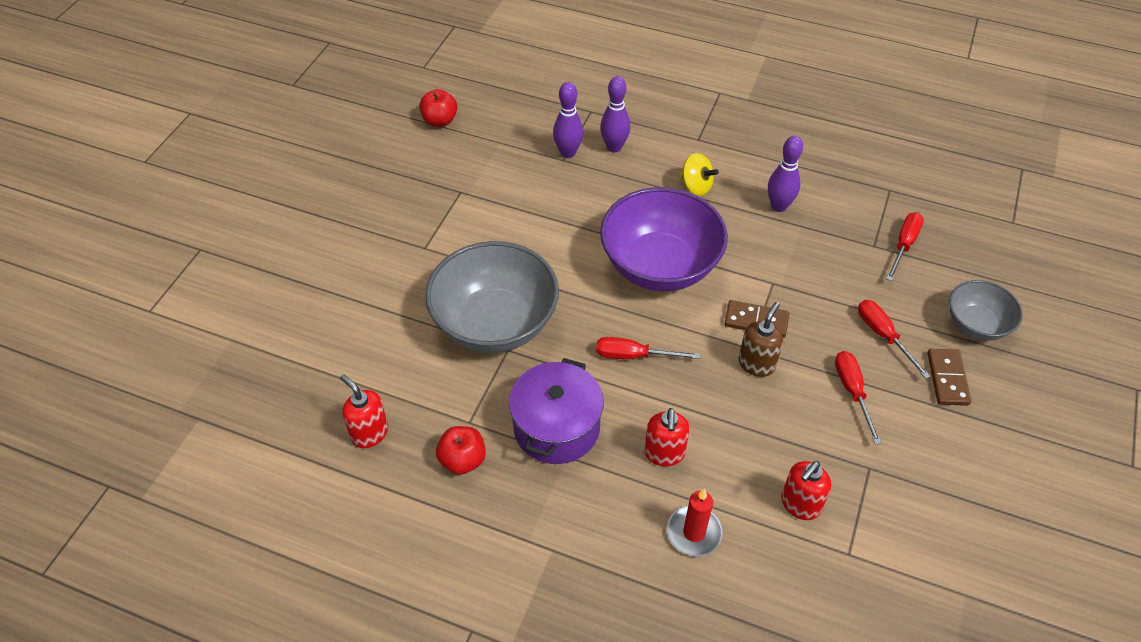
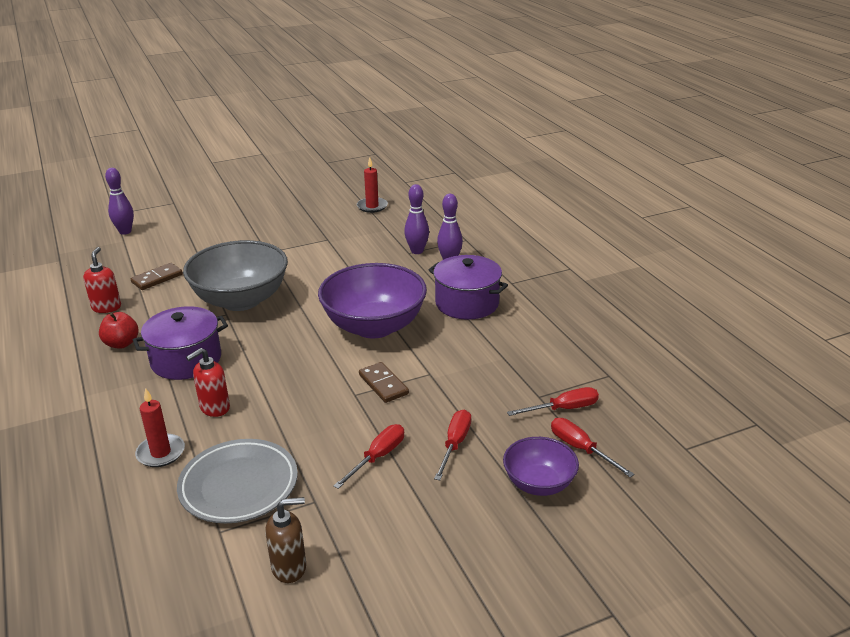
camera: 45 degrees right, 20 degrees down
red apple [419,89,457,127] -> red candle [357,157,388,213]
red screwdriver [596,337,700,359] -> red screwdriver moved to [551,418,634,477]
yellow spinning top [679,153,719,196] -> purple pot [428,255,508,320]
brown soap dispenser [738,302,783,377] -> brown soap dispenser moved to [265,497,306,583]
purple bowling pin [768,136,803,212] -> purple bowling pin moved to [105,168,134,235]
red soap dispenser [781,461,831,520] -> grey plate [177,439,298,523]
brown domino [927,349,971,406] -> brown domino moved to [131,263,183,290]
grey bowl [949,280,1023,341] -> purple bowl [503,437,579,496]

